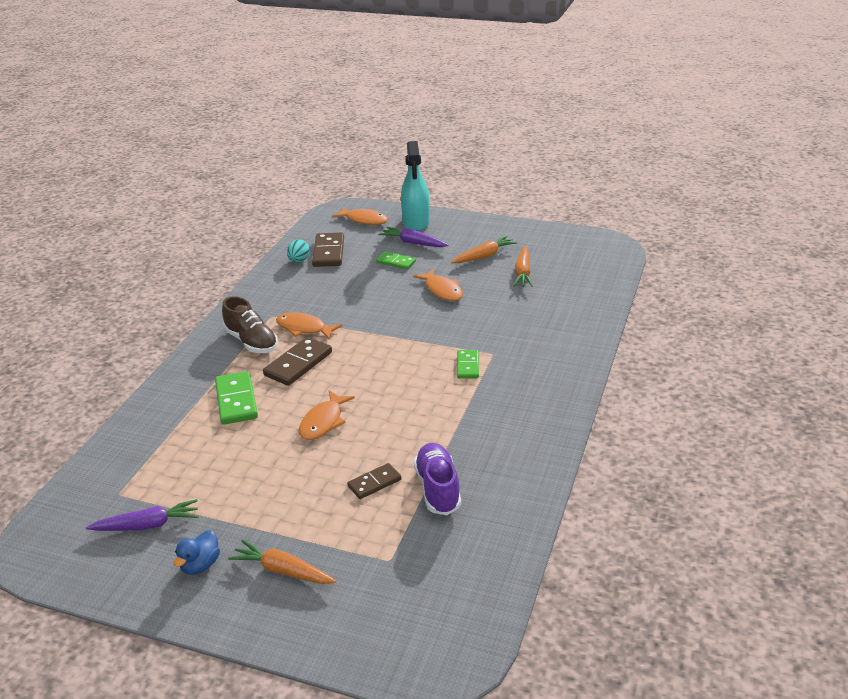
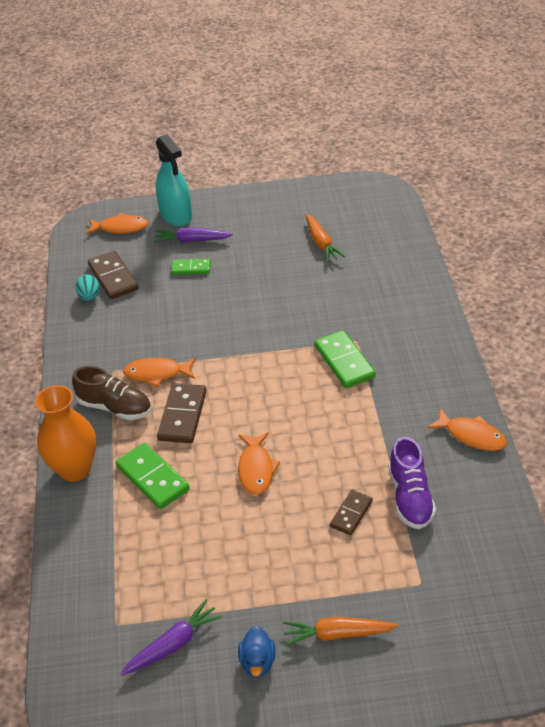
camera: 25 degrees left, 10 degrees up
orange fish [413,269,463,301] -> orange fish moved to [427,408,507,451]
purple shoe [414,443,461,515] -> purple shoe turned 150 degrees counterclockwise [388,437,436,529]
orange carrot [451,236,518,263] -> none
green domino [457,350,479,379] -> green domino [314,330,376,388], size x1.62
none -> orange vase [35,385,96,482]

